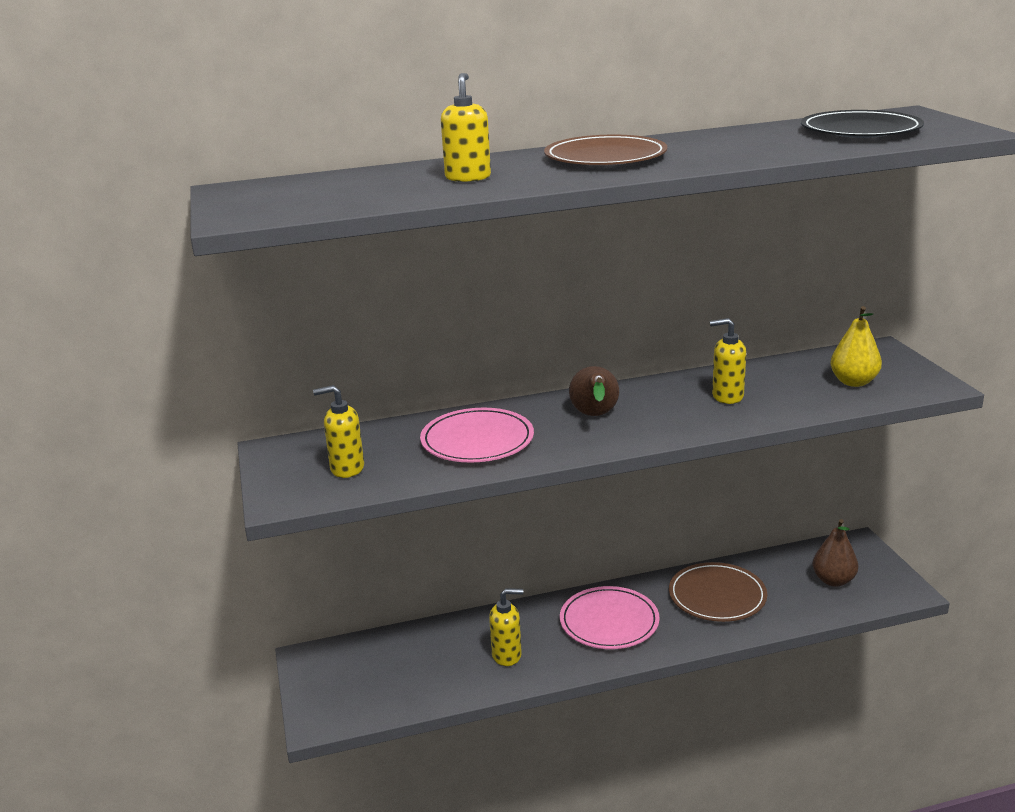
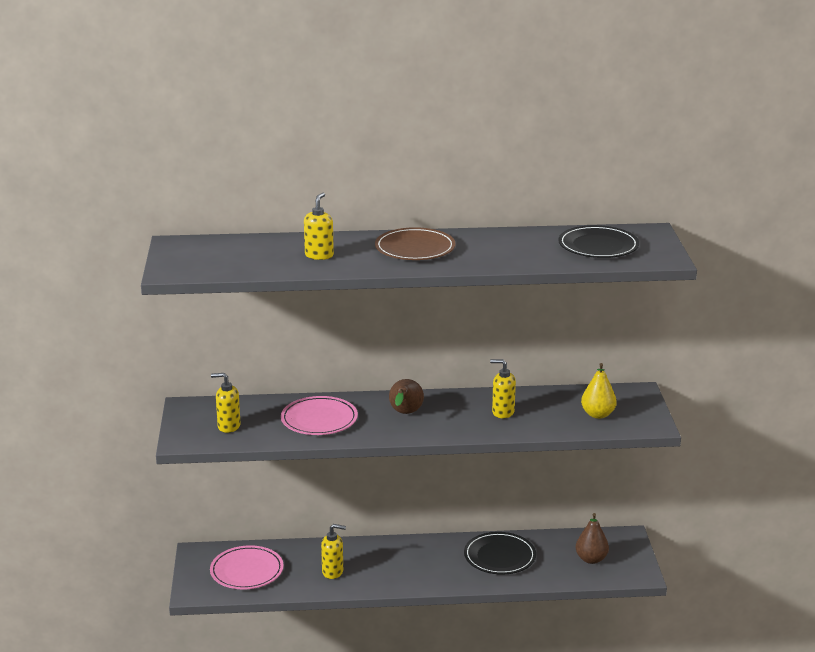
camera: 10 degrees right, 0 degrees up
pink plate [560,586,660,649] -> pink plate moved to [210,545,283,589]
brown plate [669,562,767,622] -> black plate [464,532,536,575]

